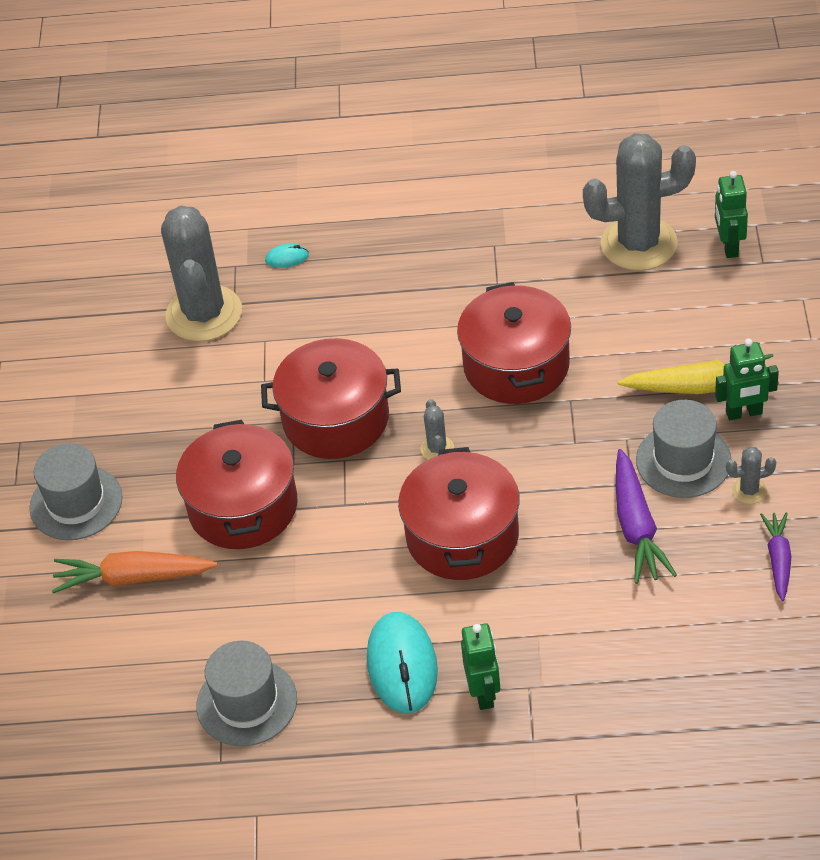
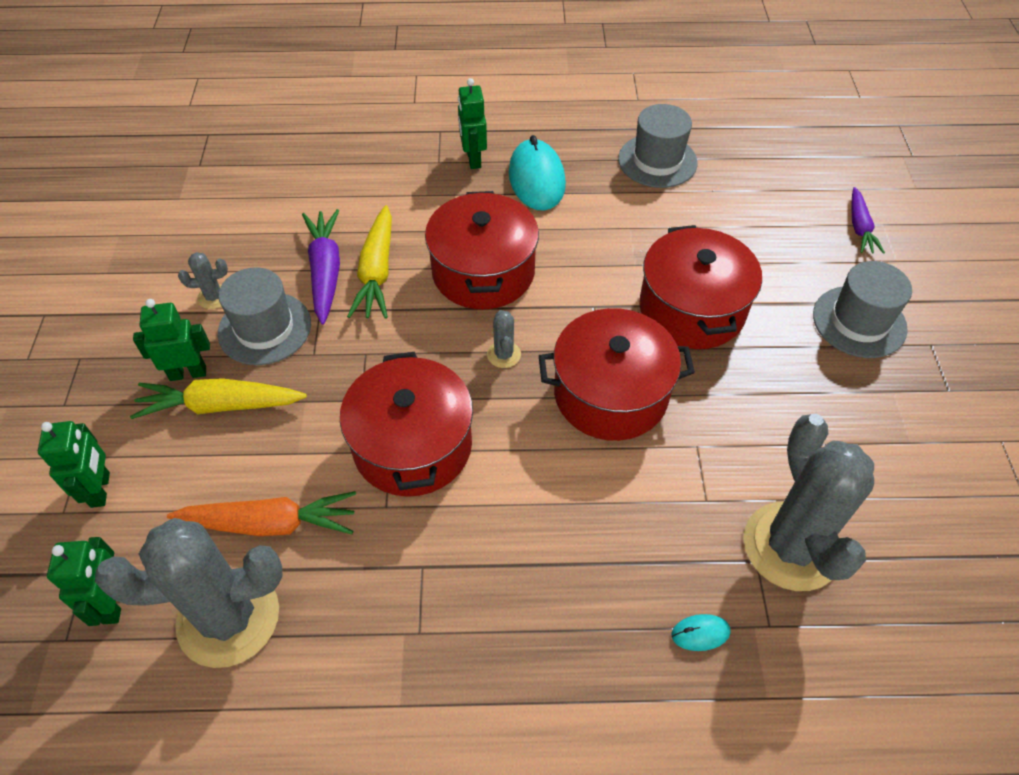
camera: 175 degrees right, 5 degrees up
orange carrot [52,551,218,593] -> orange carrot moved to [167,491,356,536]
purple carrot [760,512,791,601] -> purple carrot moved to [851,187,885,254]
none -> green robot [38,421,110,508]
none -> yellow carrot [347,205,392,319]

